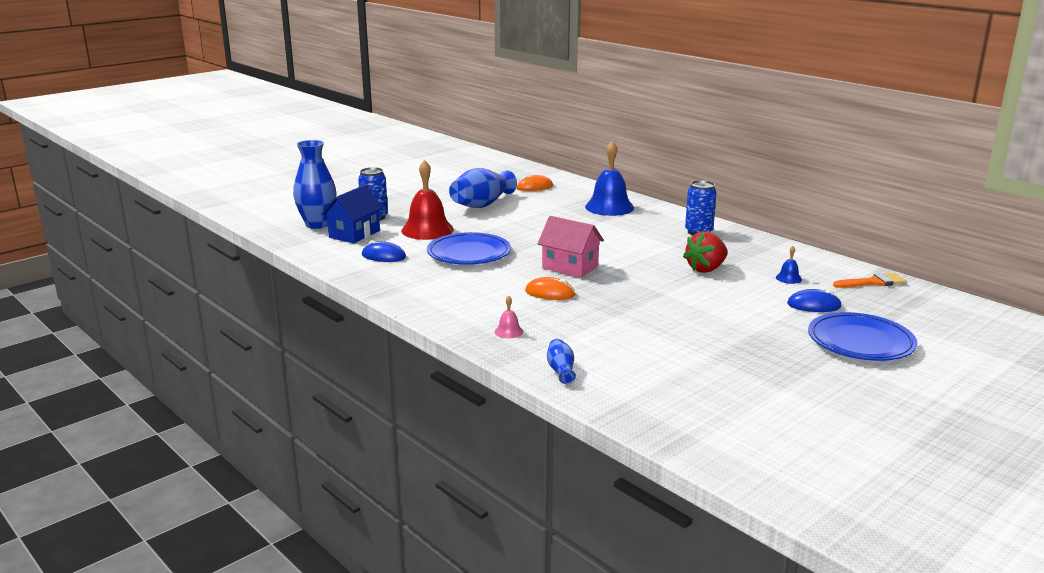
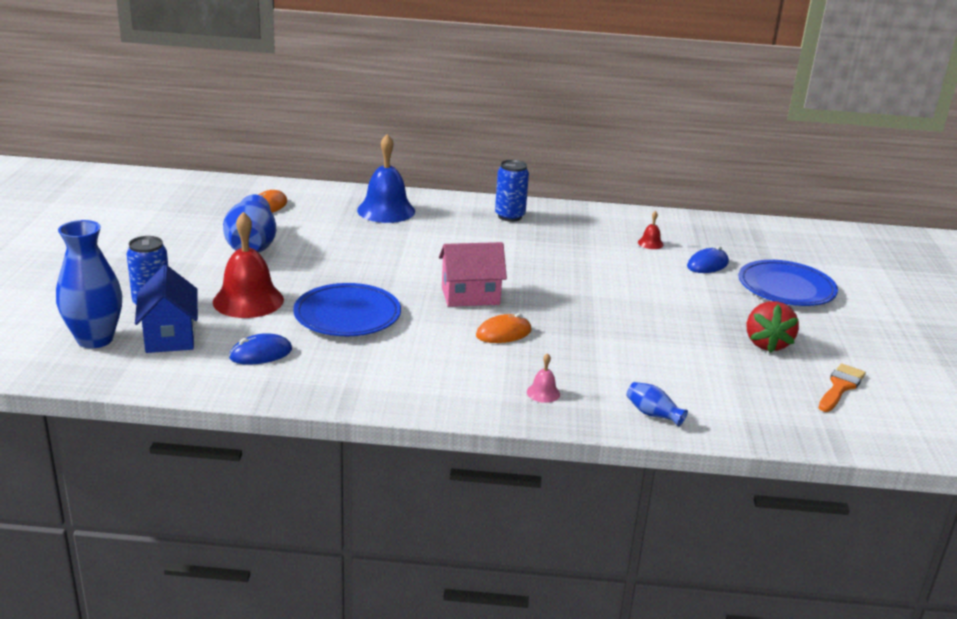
camera: 45 degrees left, 5 degrees up
red strawberry [683,231,728,273] -> red strawberry moved to [747,301,799,353]
blue bell [776,246,802,284] -> red bell [638,211,664,249]
orange brush [833,273,907,288] -> orange brush moved to [819,363,866,412]

